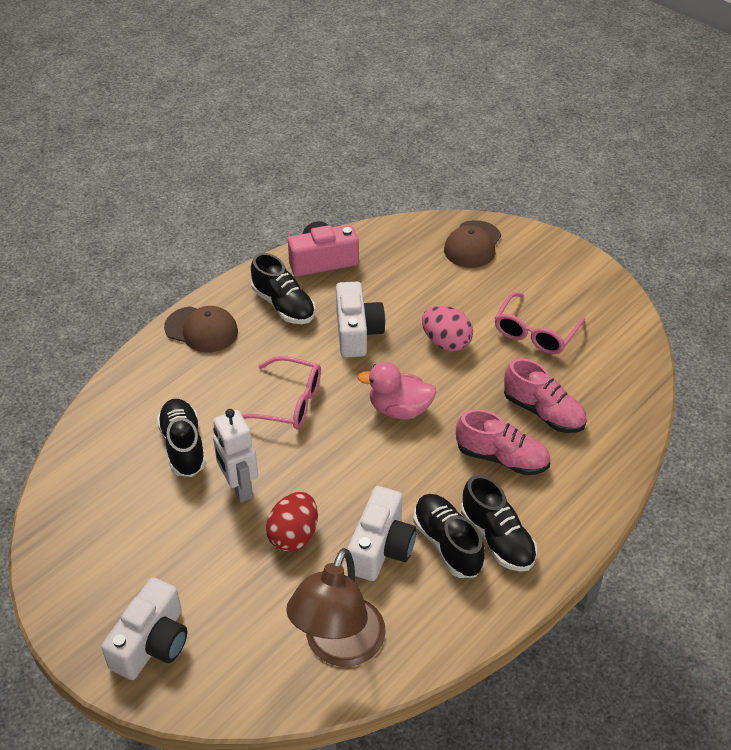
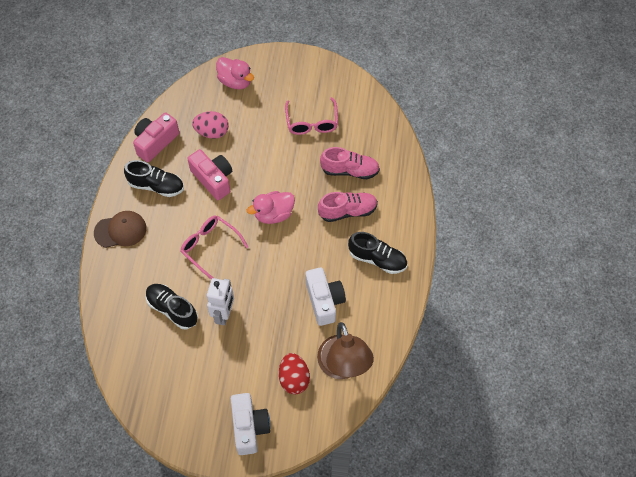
camera: 35 degrees left, 15 degrees up
white robot [213,409,258,502] -> white robot turned 105 degrees counterclockwise [207,278,234,325]
pink glasses [242,356,321,429] -> pink glasses turned 120 degrees counterclockwise [180,216,248,279]
red egg [266,492,318,552] -> red egg moved to [279,353,310,394]
white camera [336,282,385,358] -> pink camera [188,149,232,200]
black shoe [413,494,485,578] -> none
pink egg [422,306,473,351] -> pink egg moved to [192,111,229,139]
brown cap [444,220,501,268] -> pink duck [216,57,254,89]

